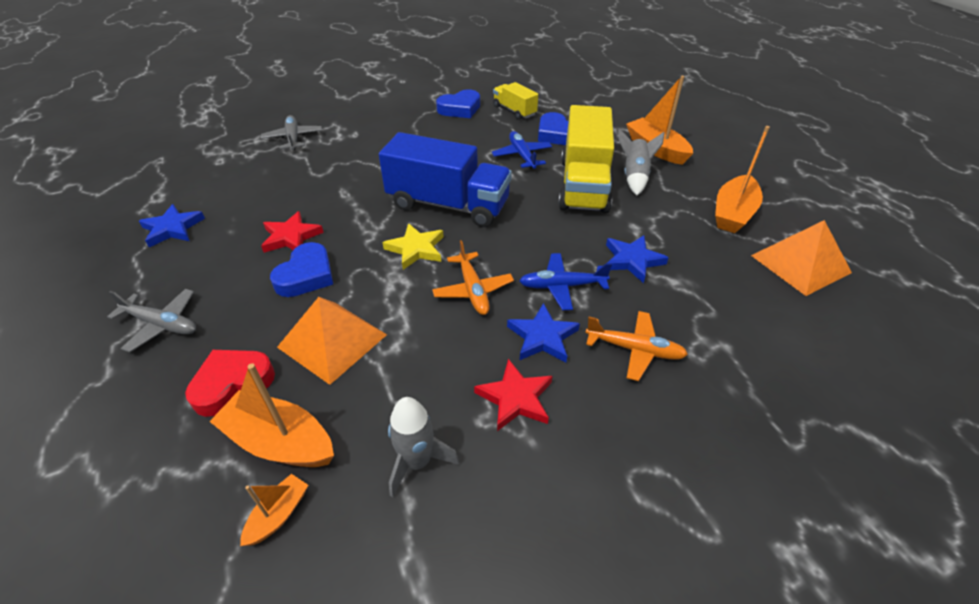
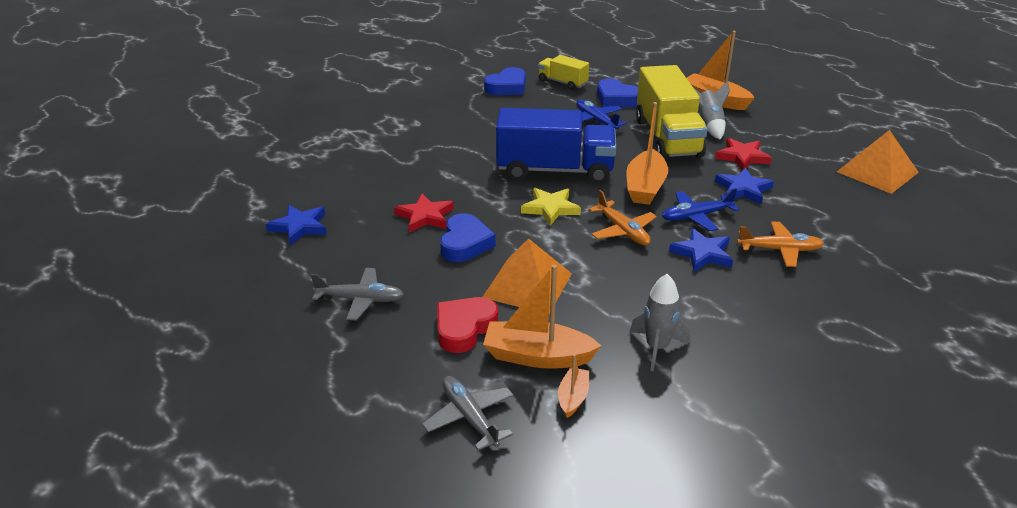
camera: 15 degrees left, 10 degrees down
grey plane [261,115,322,150] -> grey plane moved to [422,376,514,451]
red star [474,359,553,431] -> red star moved to [715,138,772,170]
orange boat [715,126,770,233] -> orange boat moved to [626,102,668,205]

